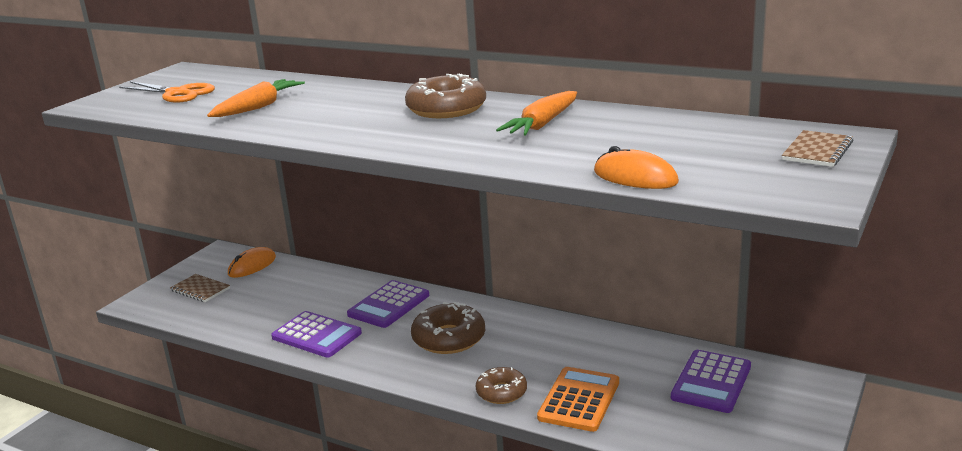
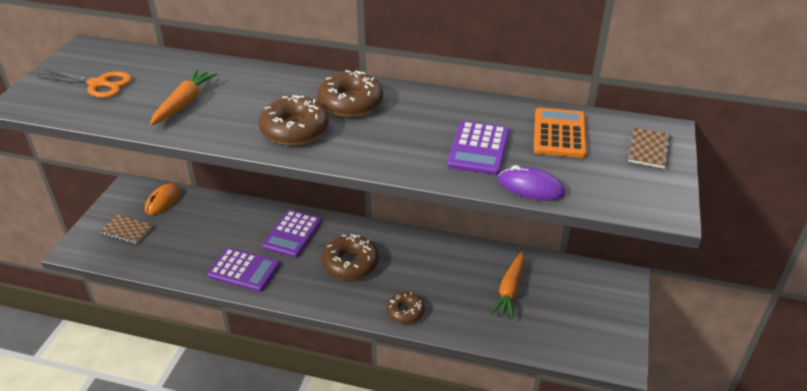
camera: 15 degrees left, 15 degrees up
orange carrot [496,91,577,136] -> orange carrot moved to [490,252,524,319]
orange calculator [537,367,619,432] -> orange calculator moved to [534,108,587,158]
orange mouse [594,146,679,189] -> purple mouse [498,165,565,201]
purple calculator [671,350,751,413] -> purple calculator moved to [447,121,510,175]
none -> brown donut [259,95,329,145]

